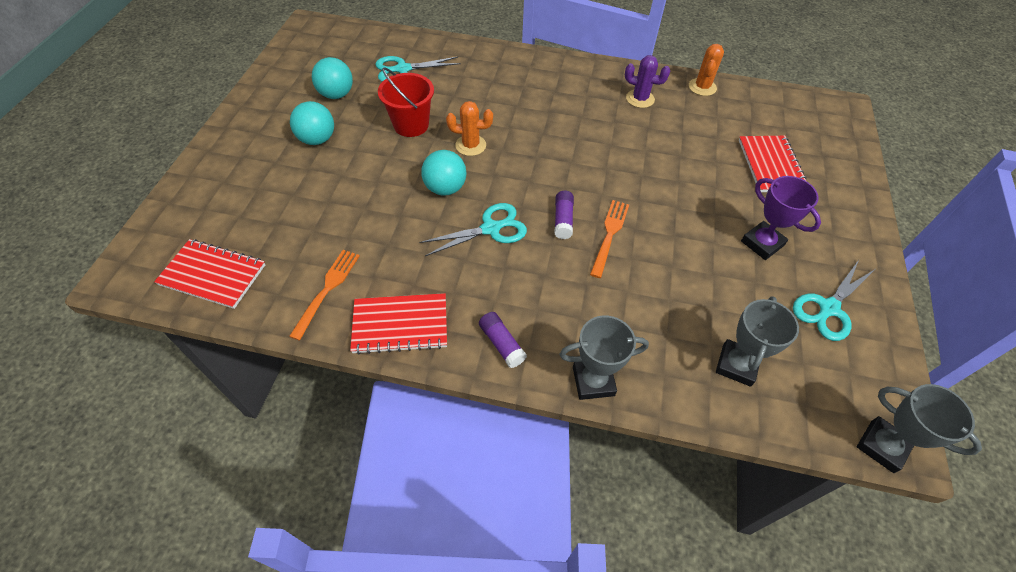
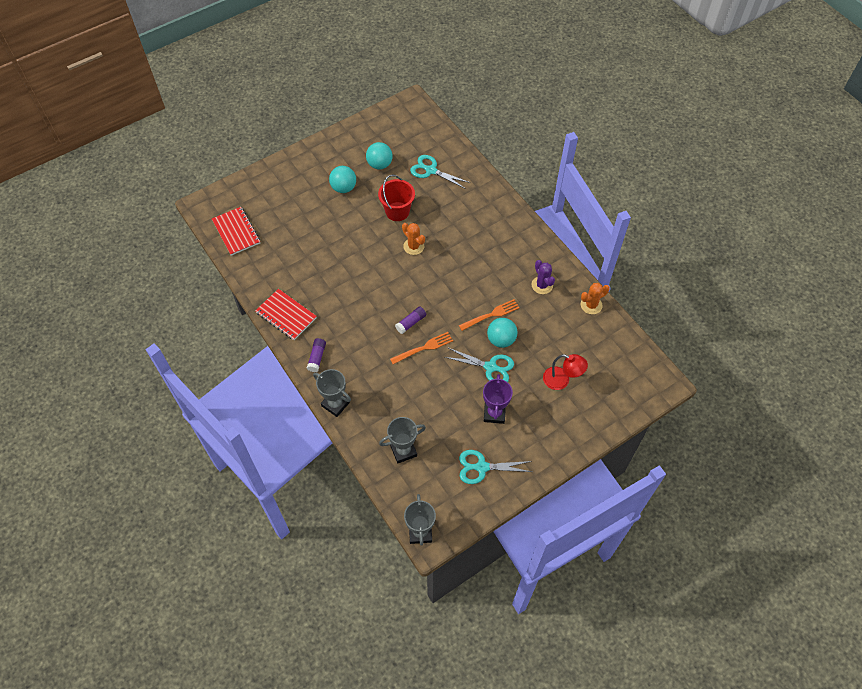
camera: 45 degrees right, 5 degrees up
orange fork [289,250,360,341] -> orange fork moved to [459,299,520,331]
turquoise scissors [420,203,527,256] -> turquoise scissors moved to [445,348,514,382]
turquoise ball [421,150,466,196] -> turquoise ball moved to [487,318,517,348]
red notebook [739,136,807,192] -> red lamp [543,354,588,390]

